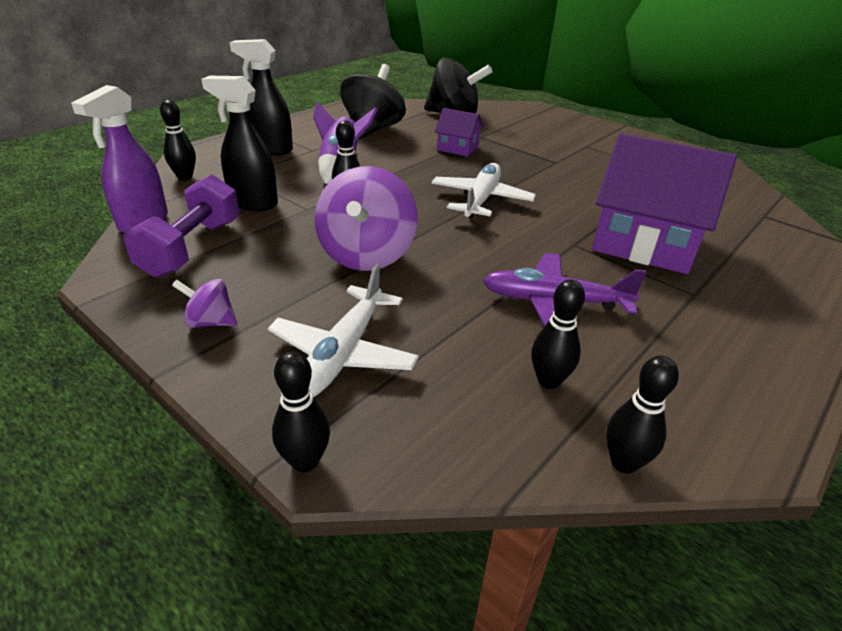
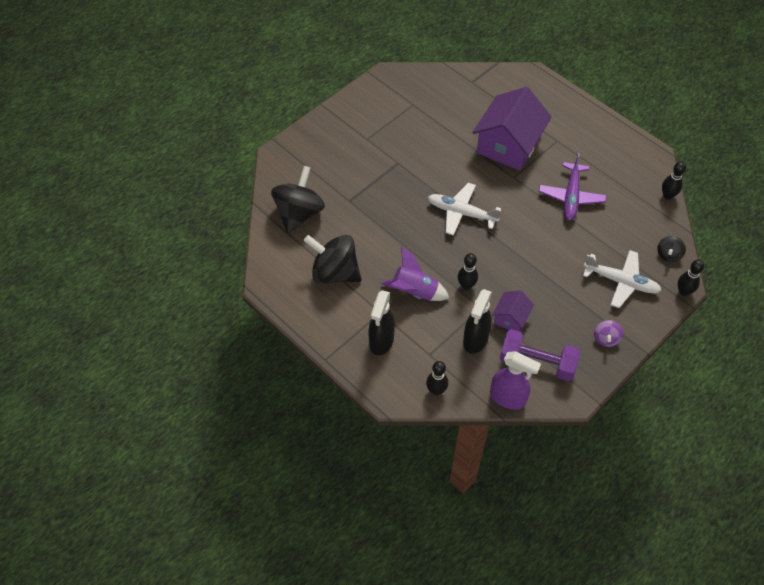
camera: 85 degrees left, 20 degrees up
purple spinning top [315,166,418,271] -> none
purple house [435,108,484,157] -> purple house moved to [492,290,534,331]
black bowling pin [531,279,585,389] -> none
none -> black spinning top [657,236,686,262]

